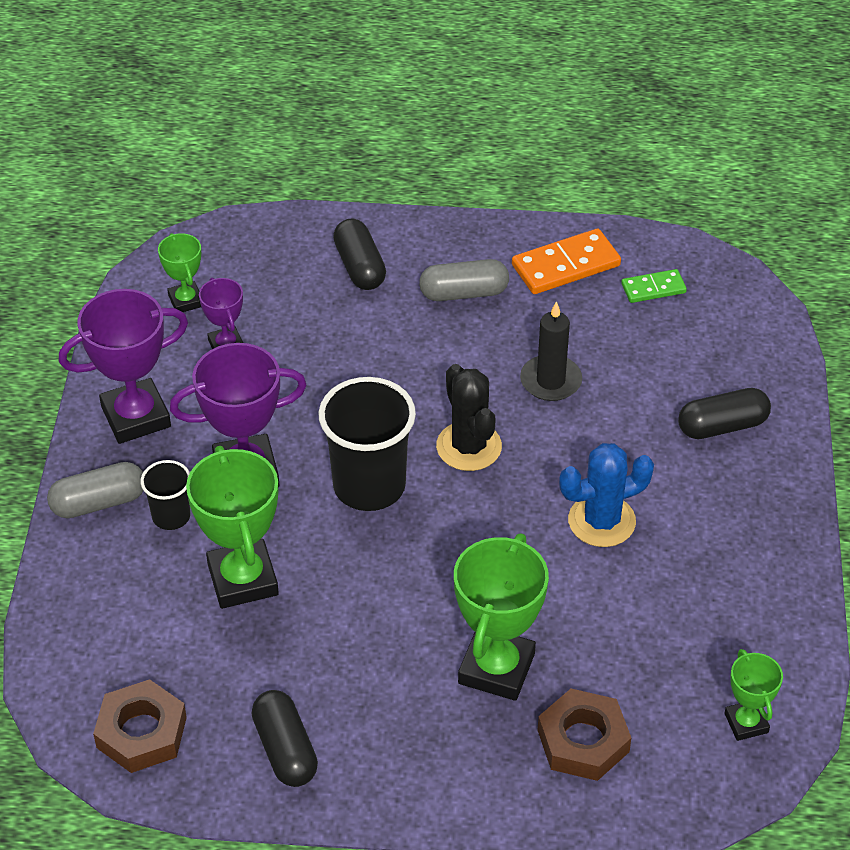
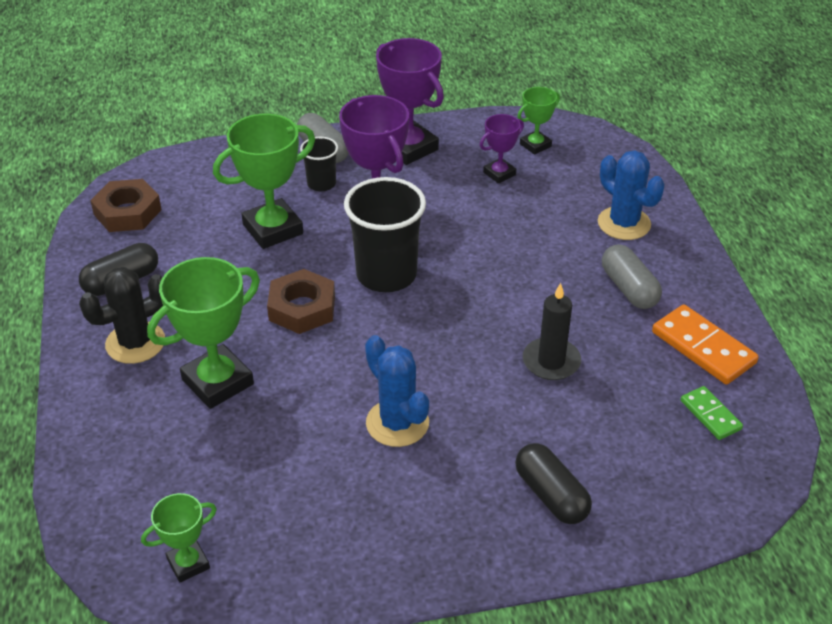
camera: 75 degrees right, 5 degrees down
black capsule [333,218,386,290] -> blue cactus [598,150,665,240]
black cactus [436,364,502,471] -> black cactus moved to [79,267,165,364]
green trophy [454,534,549,701] -> green trophy turned 45 degrees counterclockwise [147,257,260,409]
brown nut [537,689,631,781] -> brown nut moved to [267,269,335,334]

